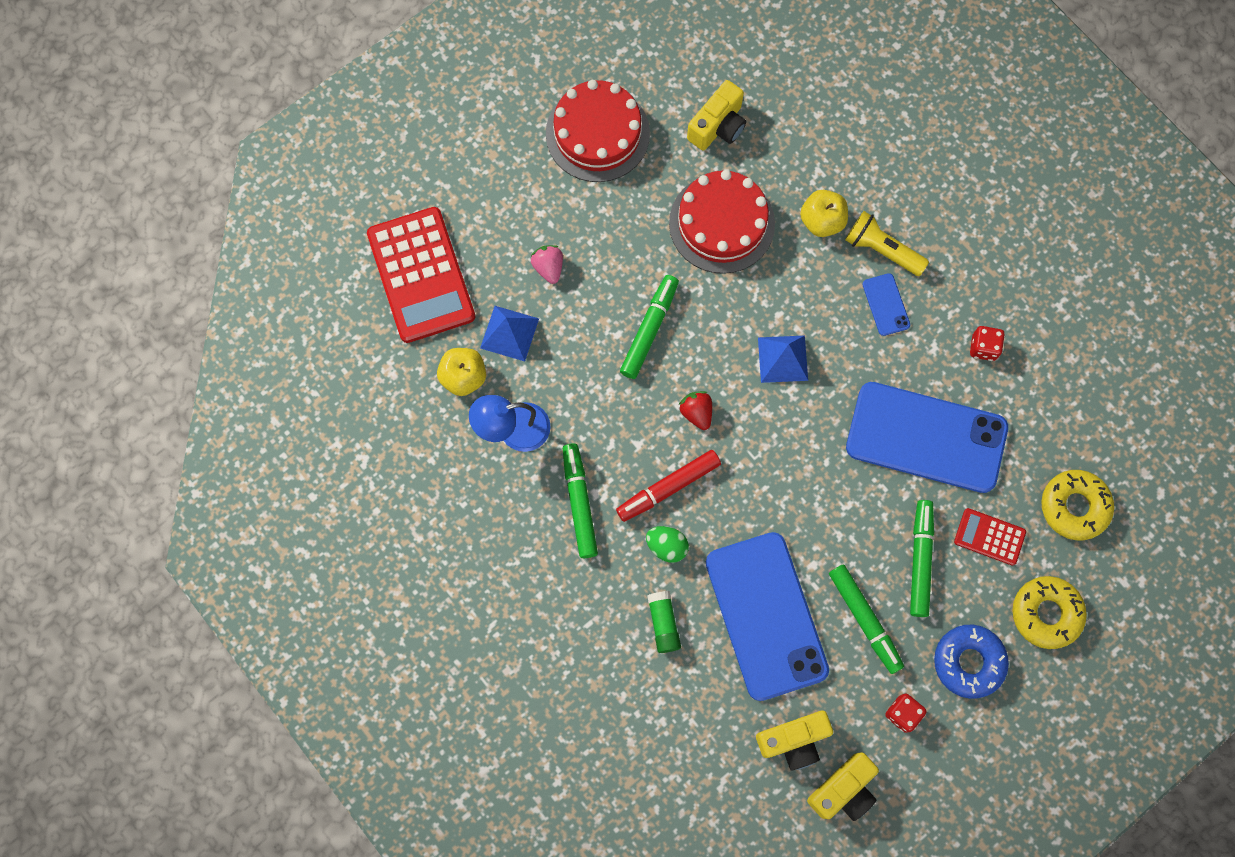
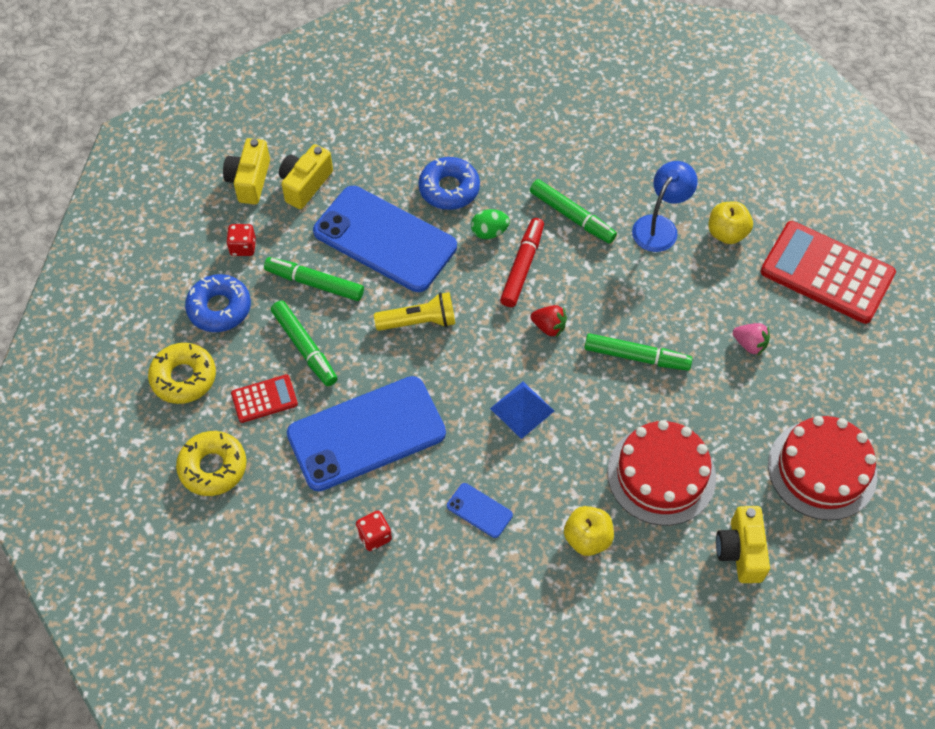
camera: 140 degrees right, 15 degrees down
blue pyramid [480,306,539,361] -> none
green marker [620,275,679,379] -> green marker turned 60 degrees counterclockwise [584,333,693,371]
green glue stick [647,591,681,653] -> blue donut [418,157,480,210]
yellow flashlight [845,211,929,276] -> yellow flashlight moved to [374,292,455,331]

